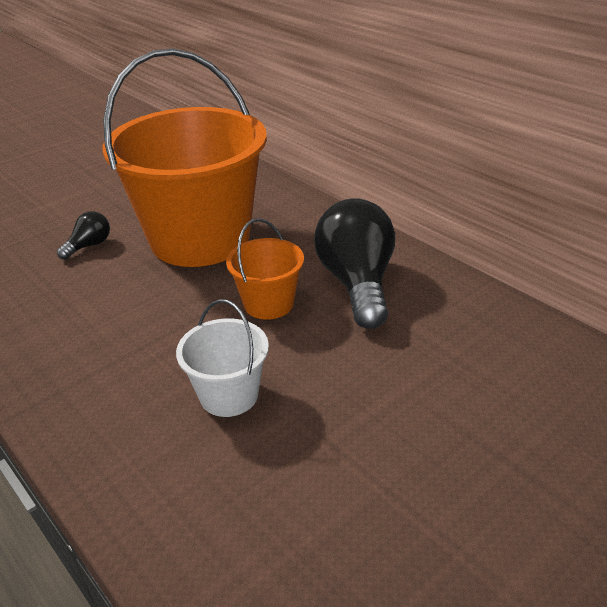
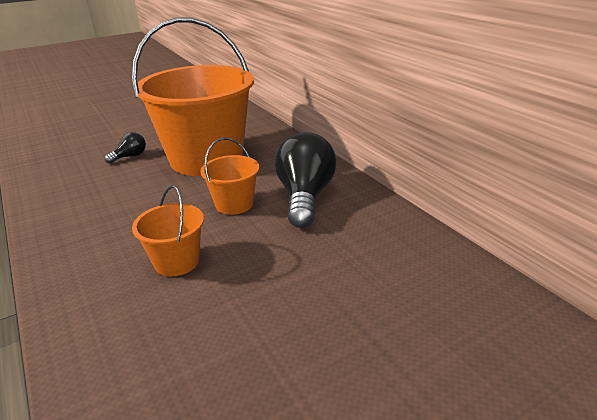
camera: 10 degrees right, 5 degrees down
white bucket [176,299,269,417] -> orange bucket [132,185,204,276]

